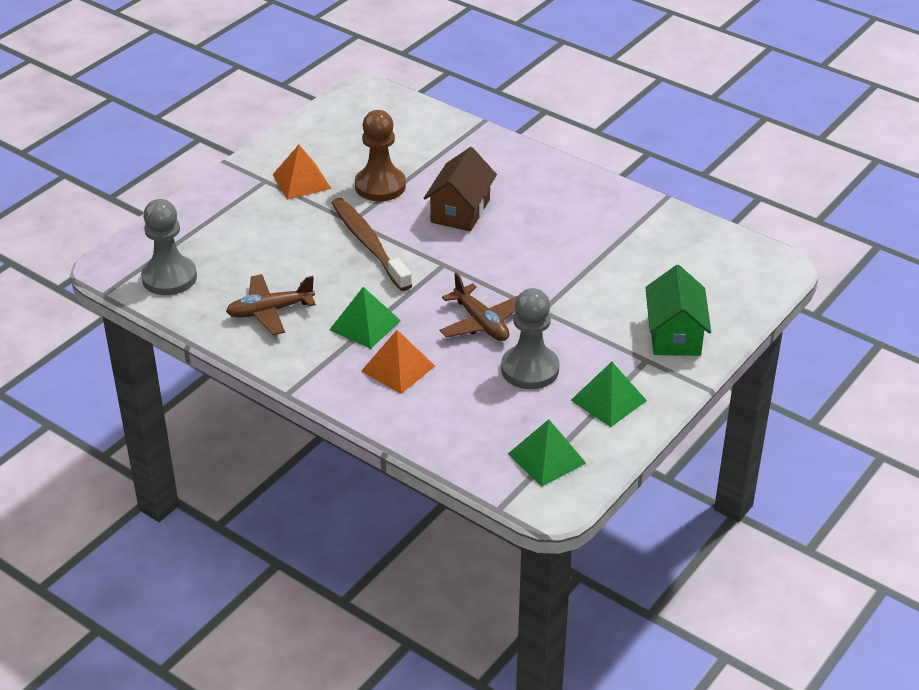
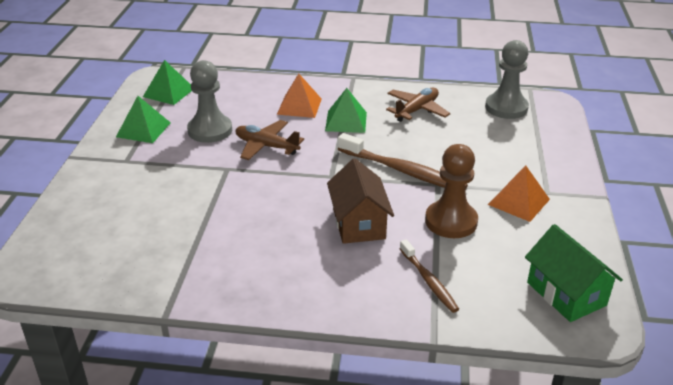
camera: 150 degrees right, 5 degrees down
green house [645,265,711,356] -> green house moved to [525,224,623,322]
none -> brown toothbrush [400,239,459,313]

